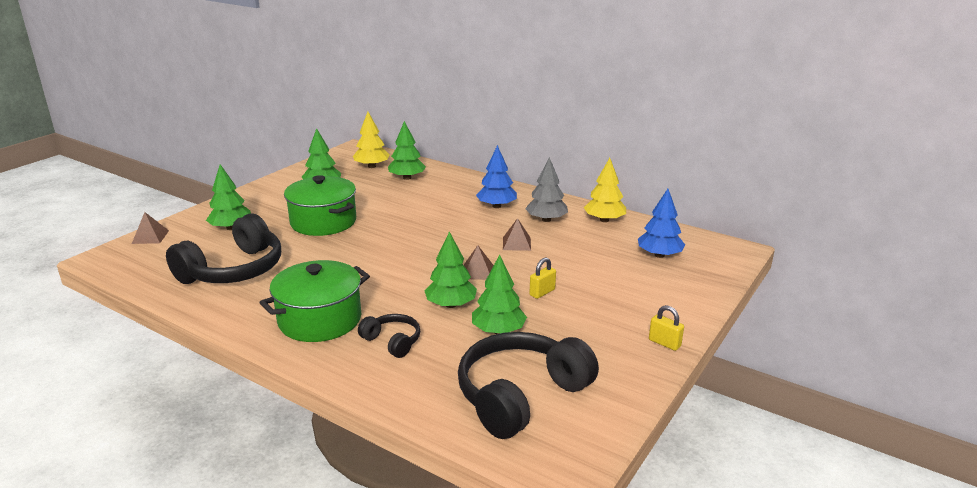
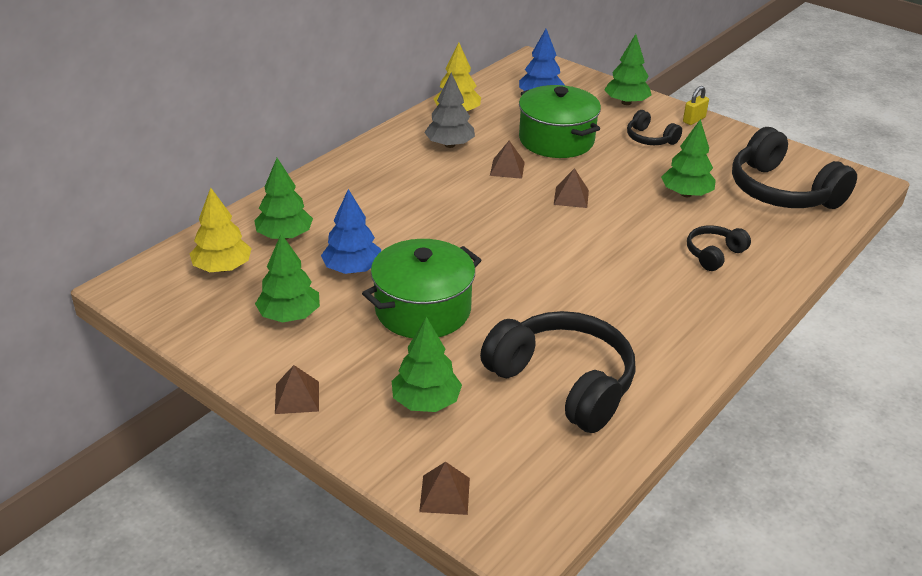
camera: 85 degrees left, 10 degrees up
green pot [259,260,370,342] -> green pot moved to [519,85,601,158]
green tree [424,231,477,308] -> green tree moved to [604,34,651,105]
blue tree [476,145,517,208] -> blue tree moved to [321,189,381,274]
yellow padlock [529,258,556,299] -> none
none -> brown pyramid [275,365,319,414]
none -> black headphones [627,110,682,145]

